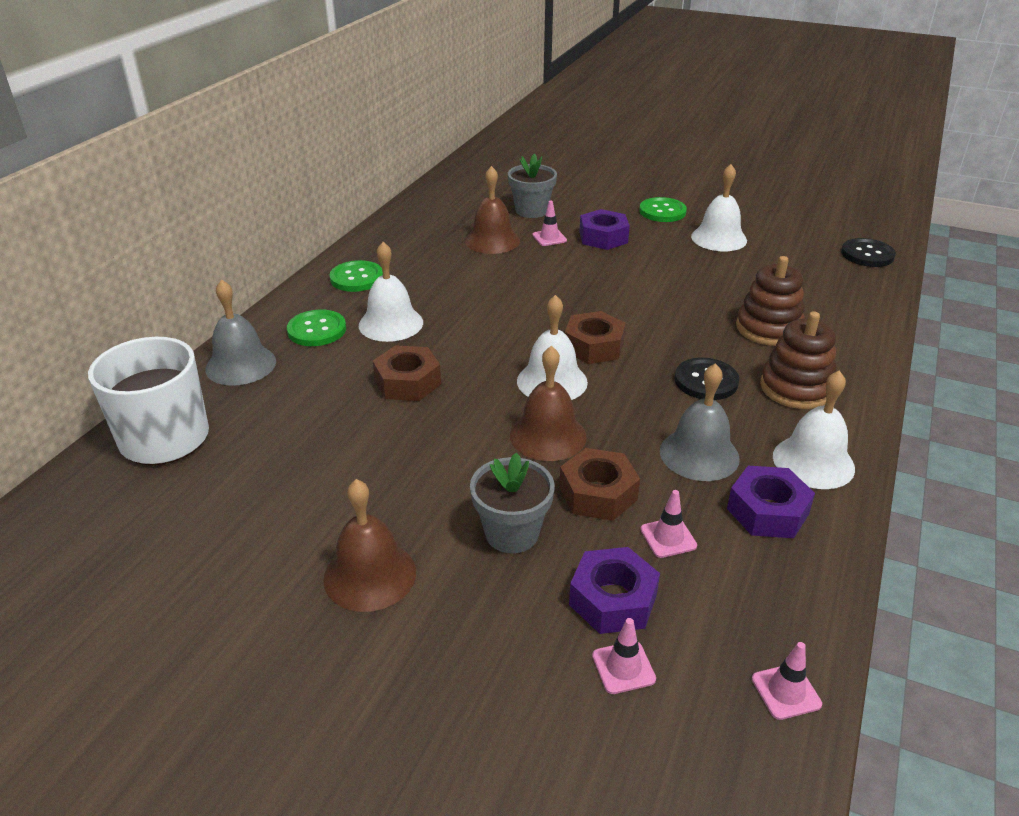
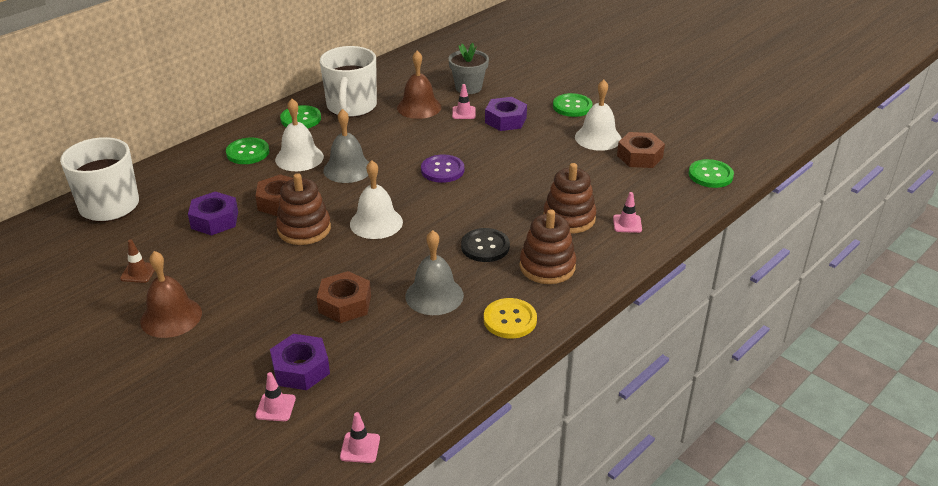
camera: 20 degrees right, 0 degrees up
grey bell [205,279,276,386] -> grey bell moved to [323,109,369,183]
grey flower pot [470,453,555,553] -> none
brown bell [510,346,587,461] -> none
brown nut [565,311,626,364] -> brown nut moved to [617,132,665,168]
pink traffic cone [640,490,697,558] -> pink traffic cone moved to [613,192,642,233]
purple nut [727,466,815,538] -> purple nut moved to [188,191,238,235]
white bell [773,370,855,489] -> yellow button [484,298,537,338]
black button [841,238,896,267] -> green button [689,159,734,188]
none -> brown traffic cone [120,240,155,283]
none -> brown stacking toy [276,173,331,245]
none -> white mug [320,46,377,118]
none -> purple button [421,154,464,183]

